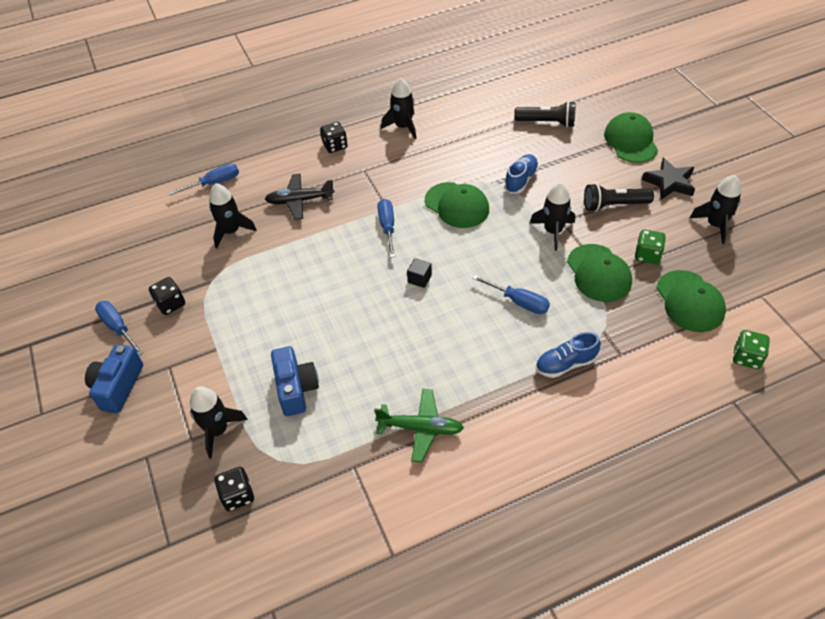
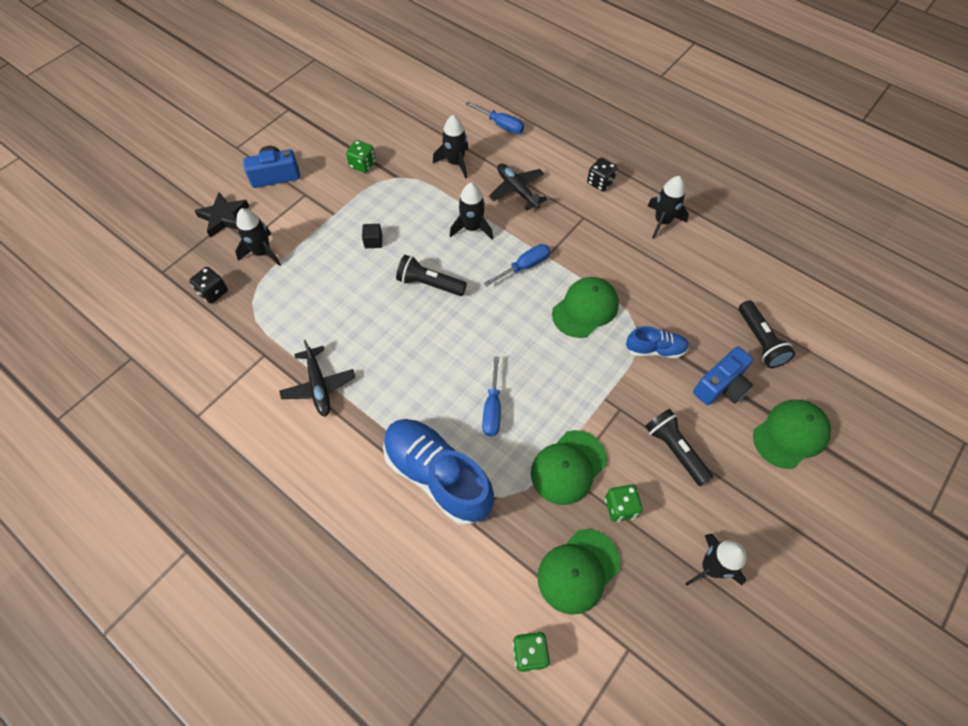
camera: 60 degrees right, 10 degrees up
blue screwdriver [95,301,144,356] -> none
black dice [149,277,185,315] -> green dice [346,140,376,173]
blue camera [271,346,319,416] -> blue camera moved to [693,347,753,405]
green plane [374,389,464,462] -> black plane [279,340,355,417]
black cube [407,258,432,288] -> black cube moved to [362,224,382,248]
green cap [425,182,489,228] -> green cap turned 150 degrees counterclockwise [552,277,619,338]
black rocket [530,182,575,251] -> black rocket moved to [450,183,493,239]
blue shoe [536,332,601,378] -> blue shoe [383,419,494,525], size x1.97
black star [642,158,695,199] -> black star moved to [194,192,249,238]
none -> black flashlight [396,255,467,296]

